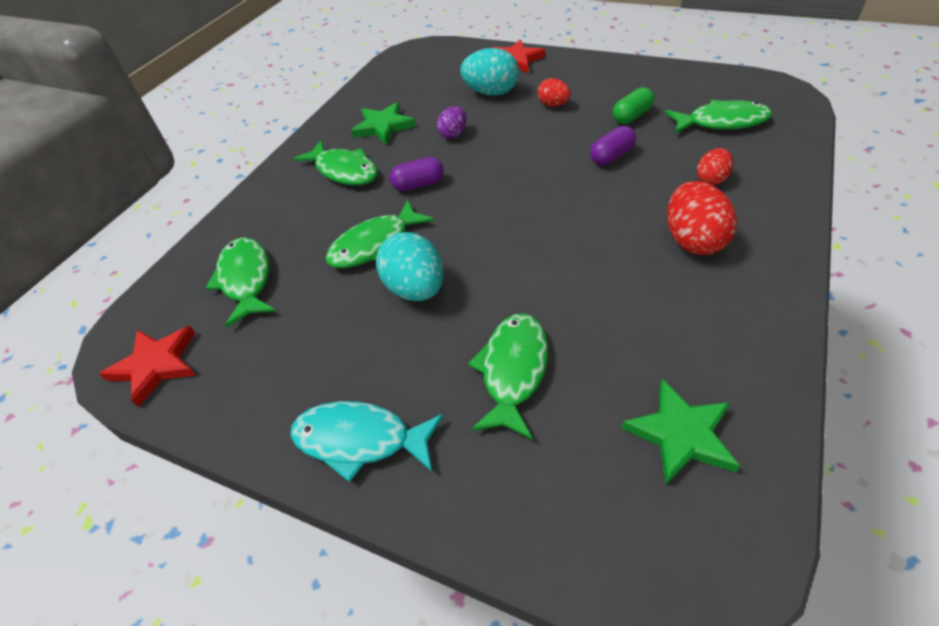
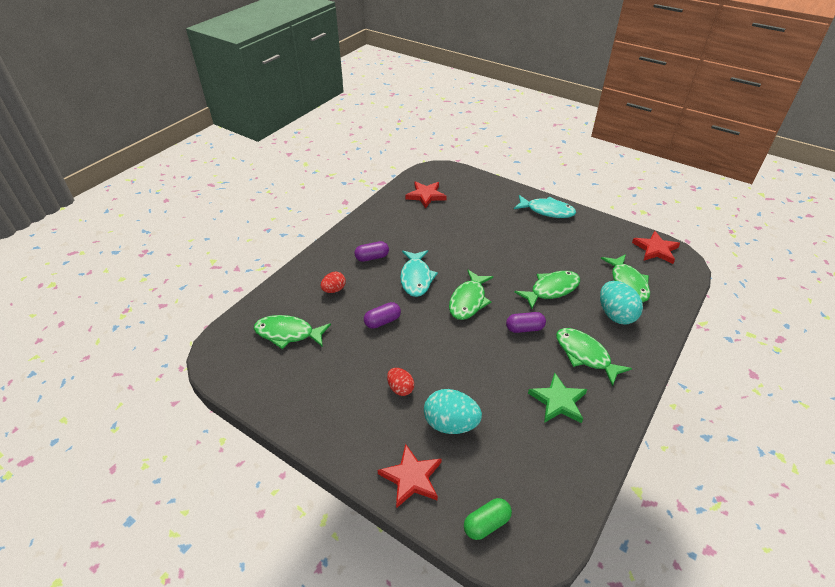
camera: 175 degrees left, 5 degrees down
turquoise egg [376,232,444,301] -> turquoise egg moved to [600,281,643,325]
purple egg [437,106,467,139] -> none
green fish [468,313,548,440] -> green fish moved to [449,270,493,320]
green capsule [613,87,654,124] -> green capsule moved to [464,498,512,540]
green star [622,379,740,485] -> red star [406,181,447,209]
red egg [667,181,737,255] -> purple capsule [354,241,389,262]
none -> turquoise fish [400,250,438,297]

